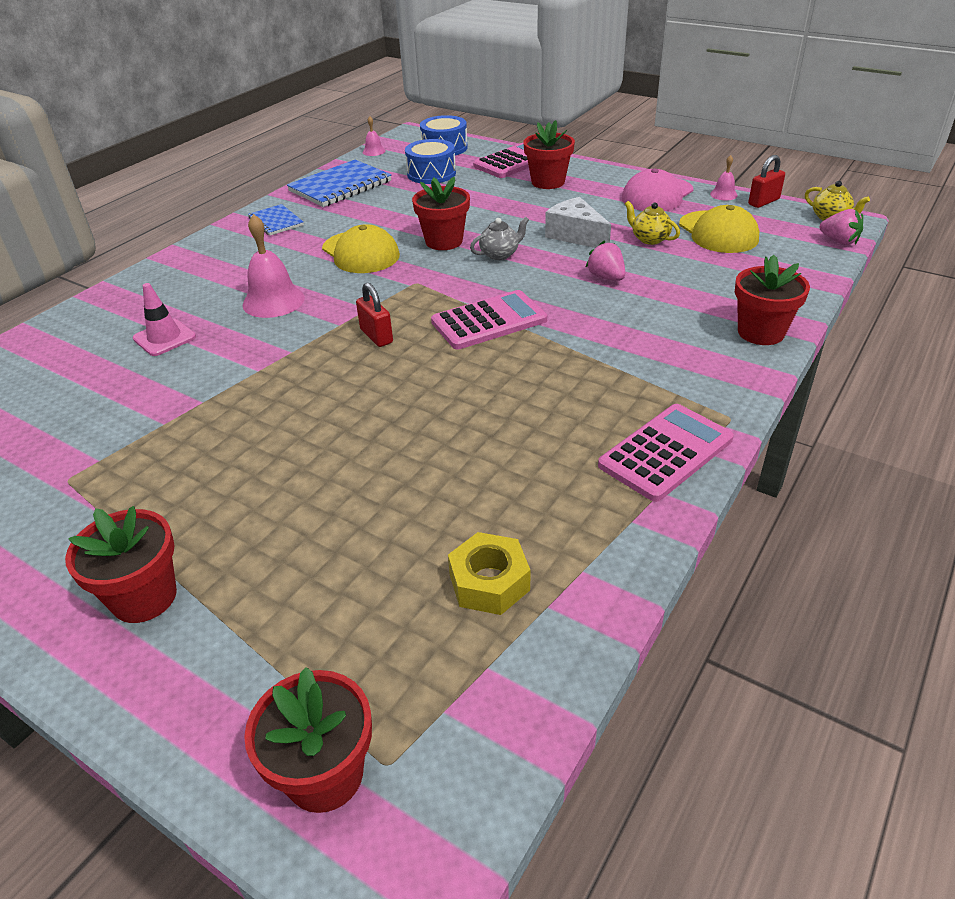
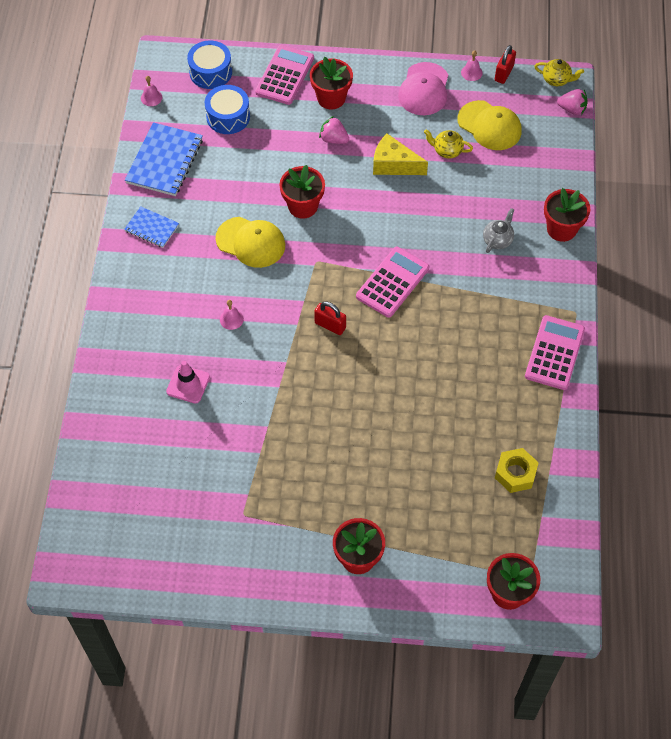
camera: 30 degrees left, 20 degrees up
pink bell [243,214,305,318] -> pink bell [220,300,244,330], size x0.51
grey teapot [470,217,529,260] -> grey teapot moved to [483,208,514,253]
white cheese [545,197,611,248] -> yellow cheese [373,134,428,175]
pink strawberry [586,240,625,281] -> pink strawberry moved to [319,116,349,144]

